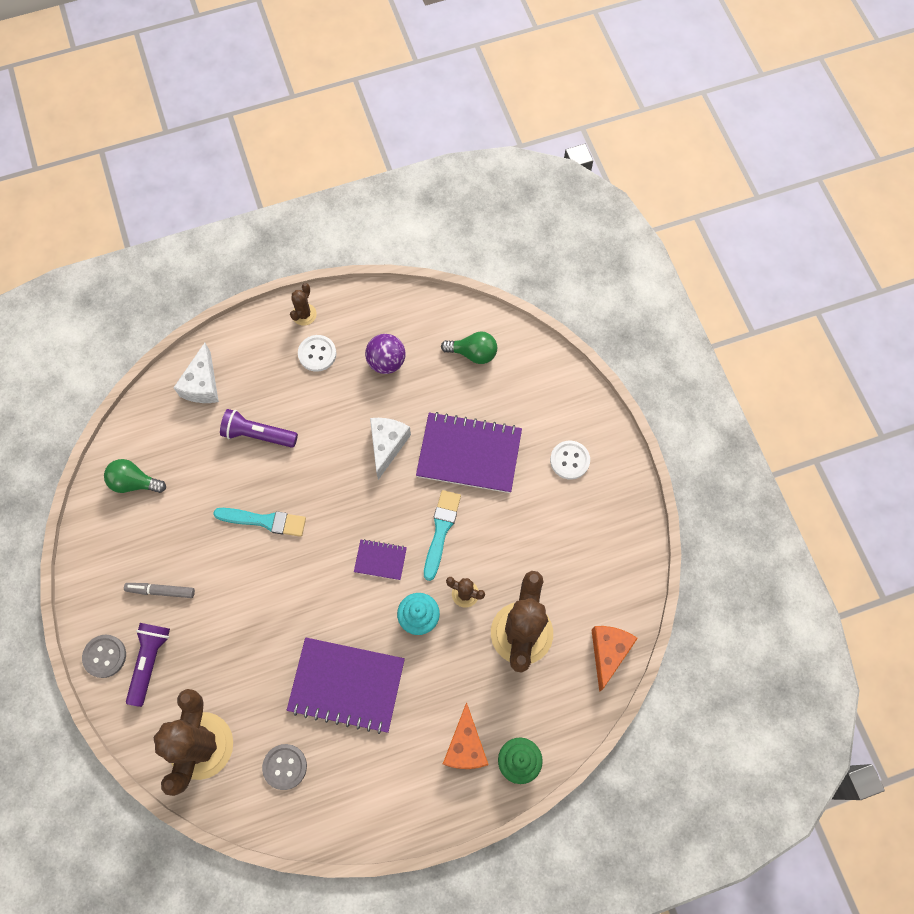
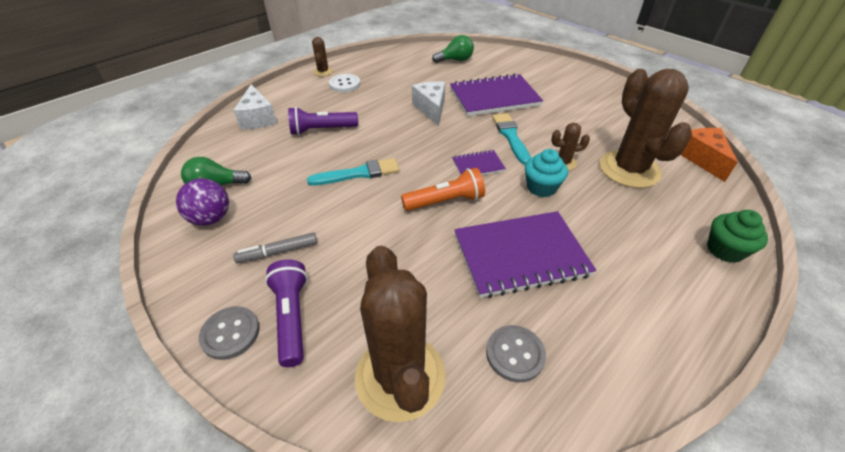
camera: 25 degrees left, 25 degrees down
purple ball [365,334,406,374] -> purple ball moved to [176,178,229,226]
orange cheese [443,702,489,769] -> none
white button [550,441,590,480] -> none
none -> orange flashlight [401,168,485,211]

